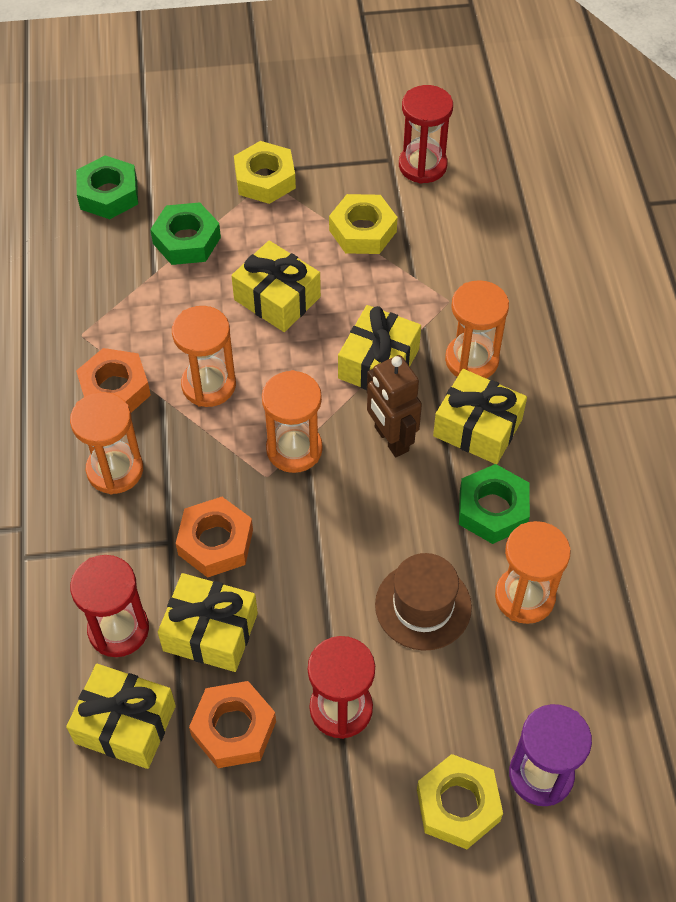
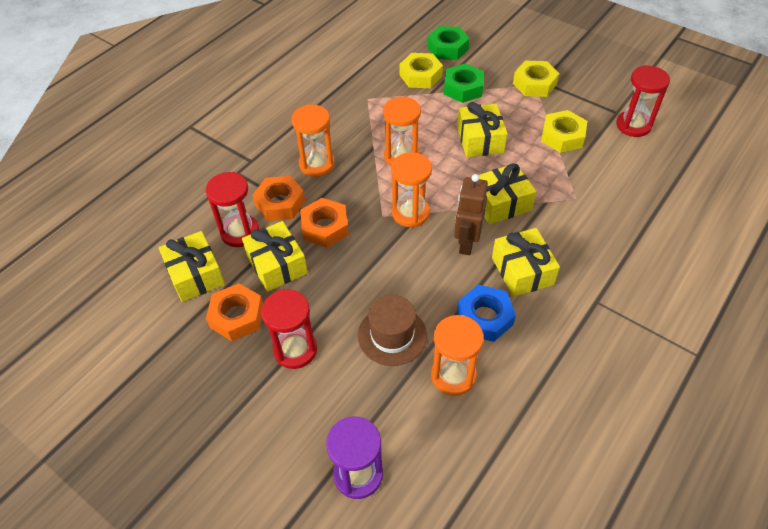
camera: 45 degrees right, 5 degrees down
orange nut [76,348,151,412] -> orange nut moved to [253,176,305,221]
yellow nut [417,754,503,849] -> yellow nut moved to [399,53,443,88]
orange hourglass [445,280,509,379] -> none
green nut [459,464,530,544] -> blue nut [457,285,516,342]

